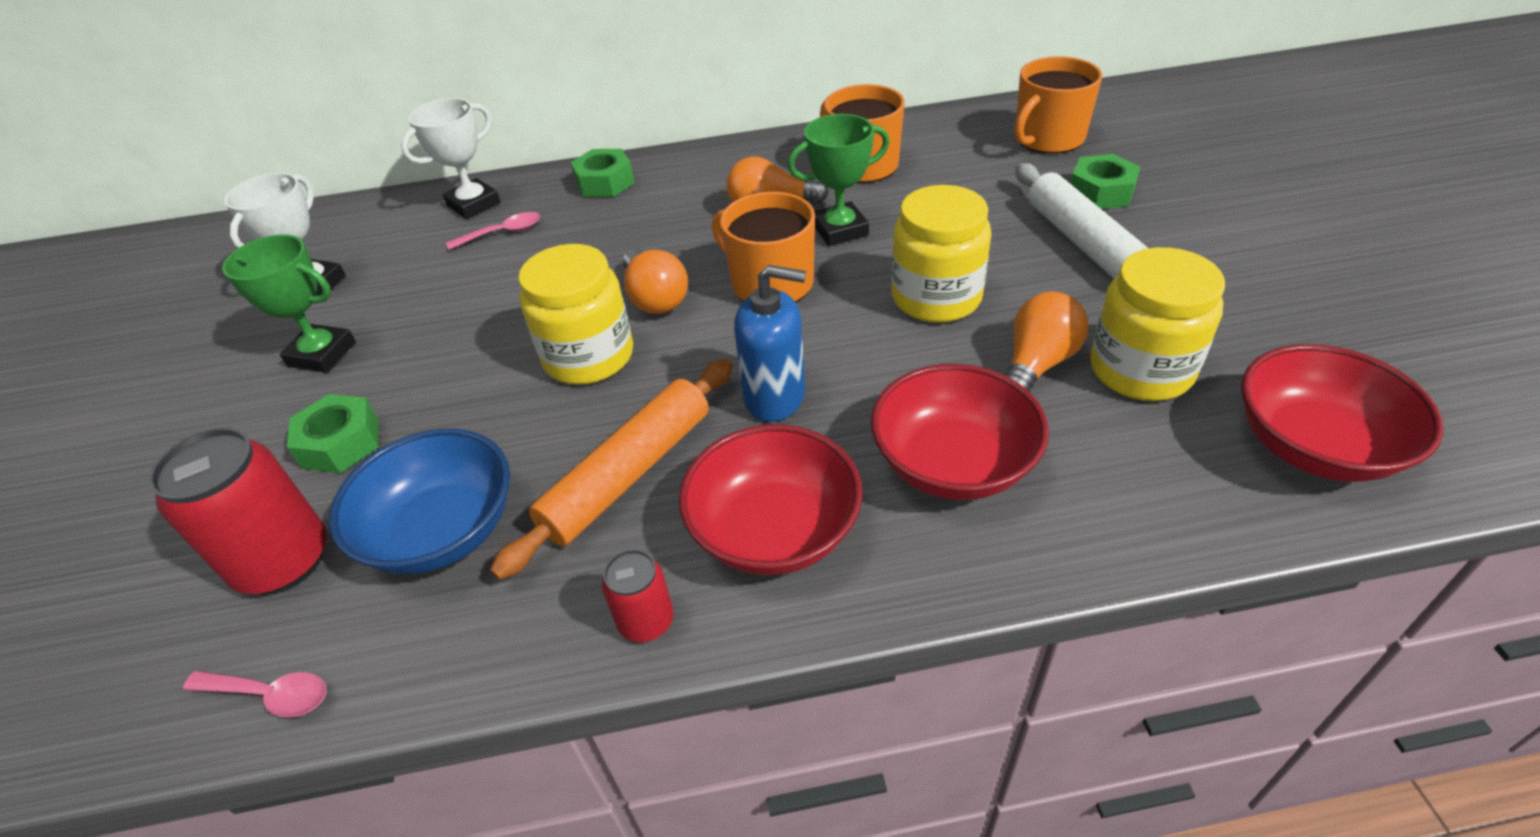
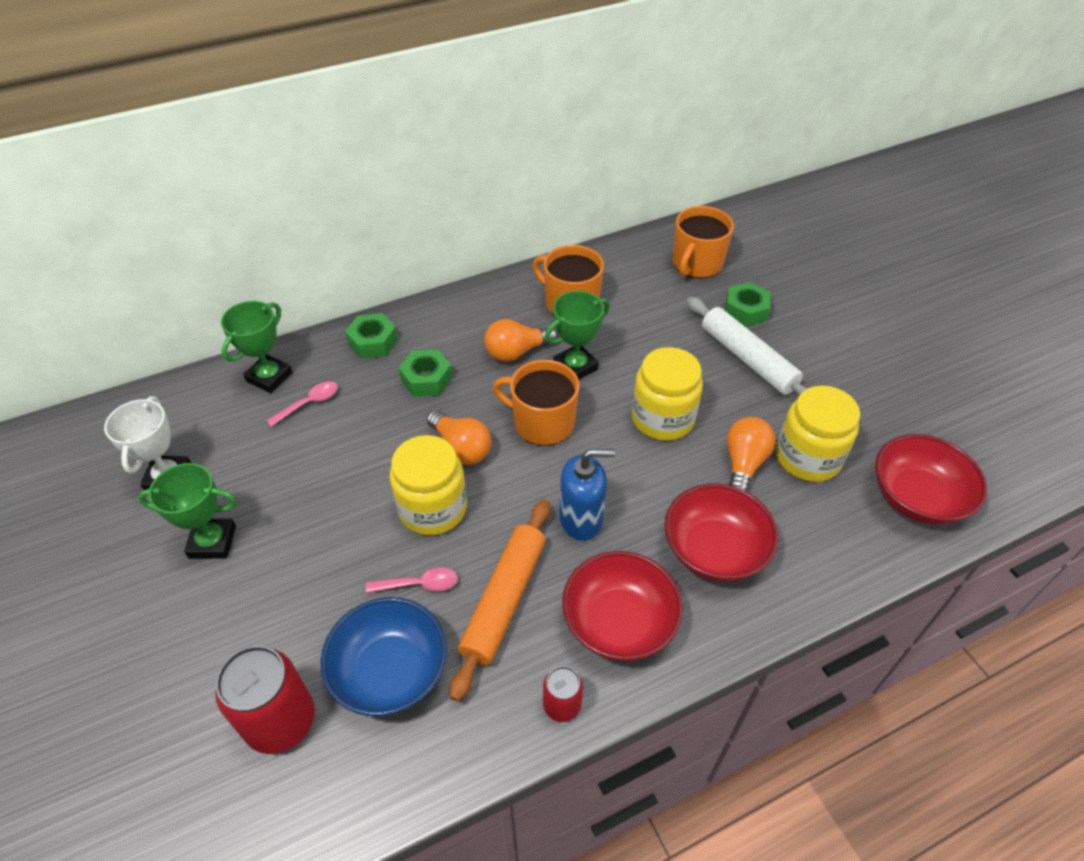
camera: 20 degrees left, 5 degrees up
pink spoon [183,671,327,717] -> pink spoon moved to [366,567,458,593]
green nut [287,394,379,473] -> green nut moved to [399,349,453,397]
white trophy [401,98,501,219] -> green trophy [221,301,293,393]

